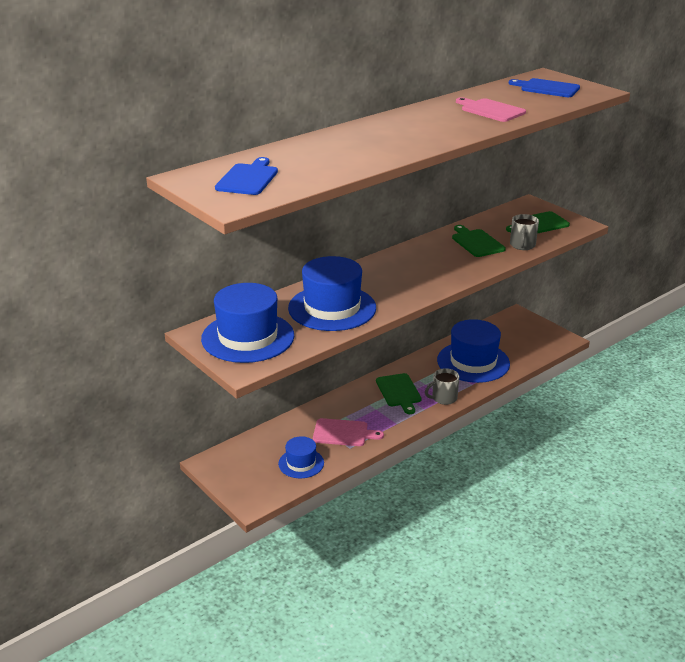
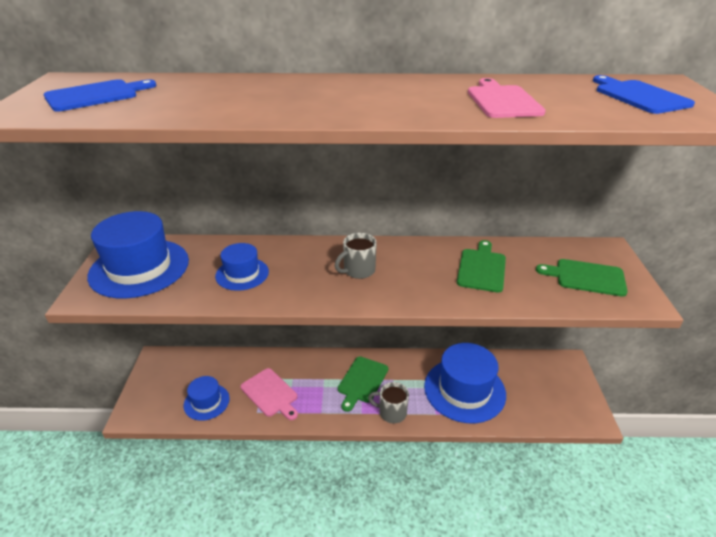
camera: 40 degrees right, 5 degrees up
blue hat [288,256,376,331] -> blue hat [215,243,269,291], size x0.54
grey mug [510,214,539,250] -> grey mug moved to [335,233,377,279]

